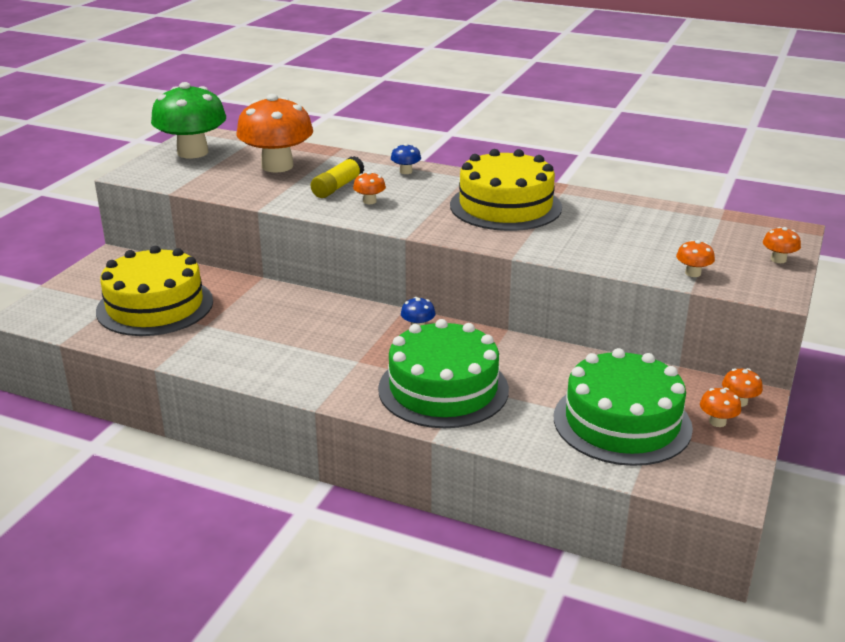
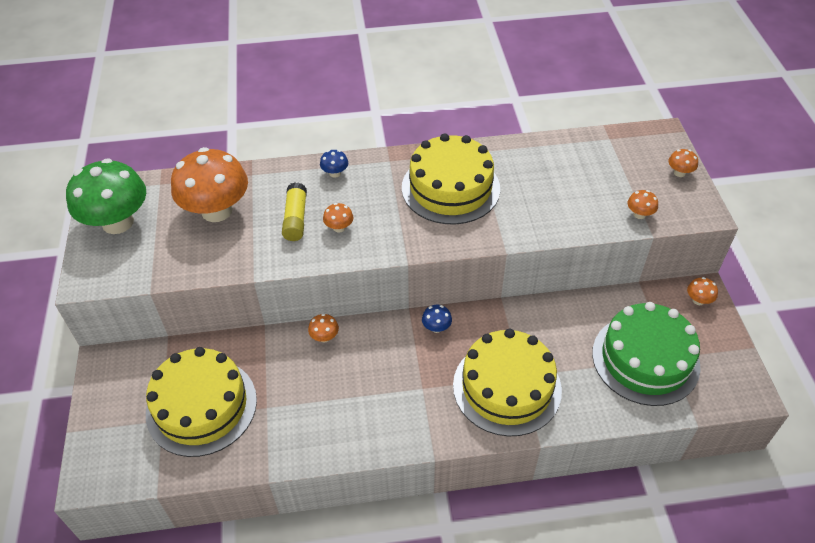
camera: 30 degrees left, 20 degrees up
green cake [378,319,509,428] -> yellow cake [453,328,562,436]
orange mushroom [700,388,741,427] -> orange mushroom moved to [308,314,339,342]

